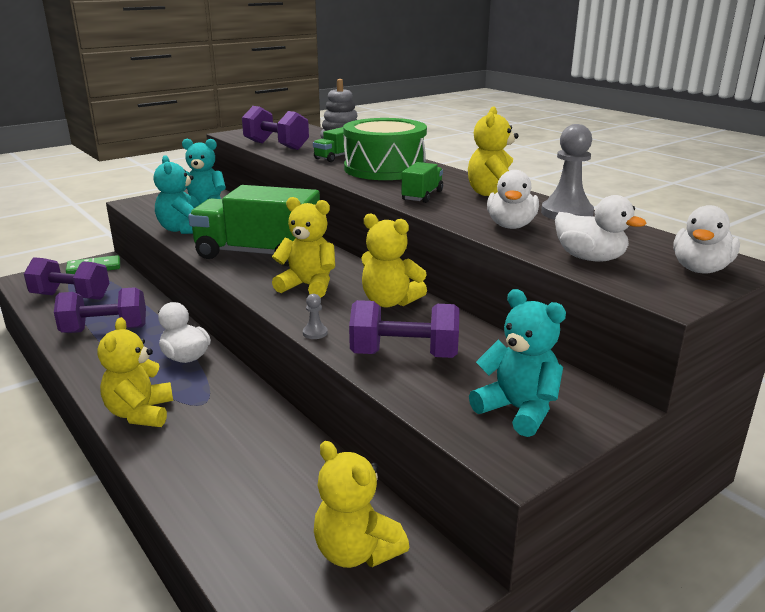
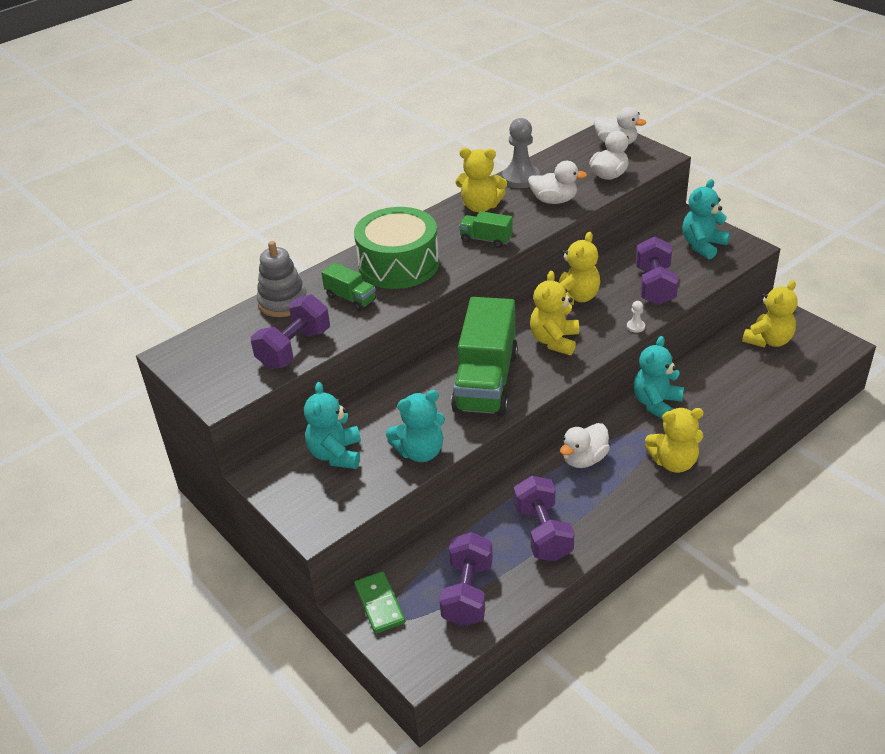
camera: 90 degrees left, 15 degrees up
grey pawn [303,294,328,339] -> white pawn [627,301,645,333]
none -> turquoise teddy bear [634,336,684,419]

